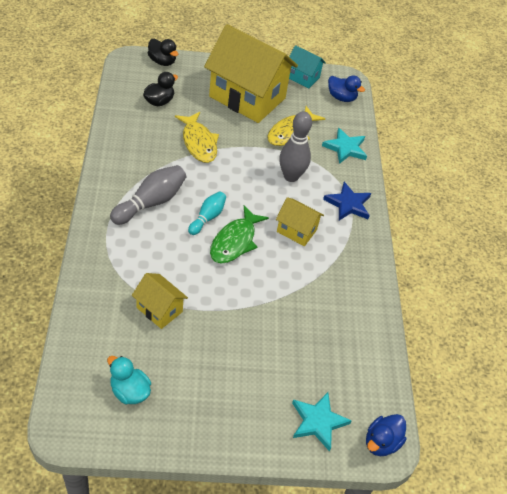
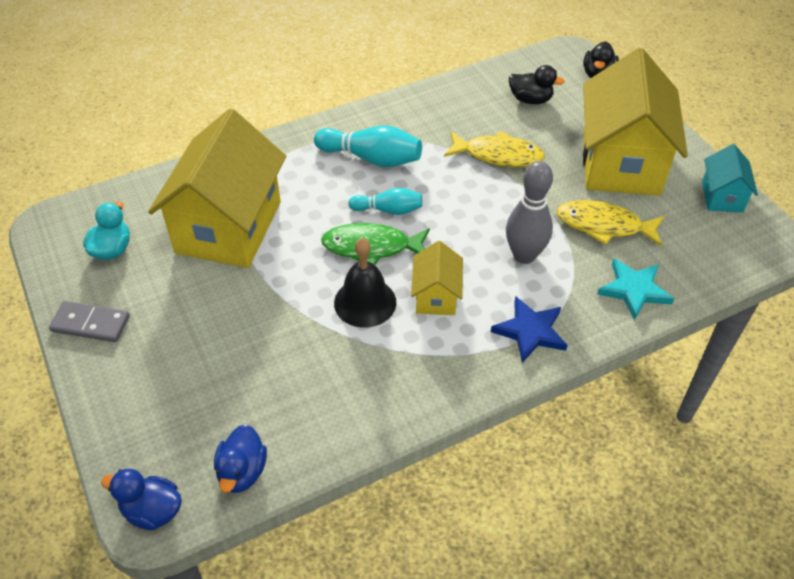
camera: 70 degrees right, 0 degrees up
grey bowling pin [110,165,186,225] -> turquoise bowling pin [314,126,422,167]
yellow house [132,273,188,329] -> yellow house [148,109,286,268], size x2.15
yellow fish [175,112,219,163] -> yellow fish turned 120 degrees counterclockwise [444,131,545,167]
turquoise star [292,392,352,452] -> none
blue duck [328,75,365,102] -> blue duck moved to [214,424,267,493]
none -> grey domino [49,301,130,342]
none -> black bell [334,238,396,328]

